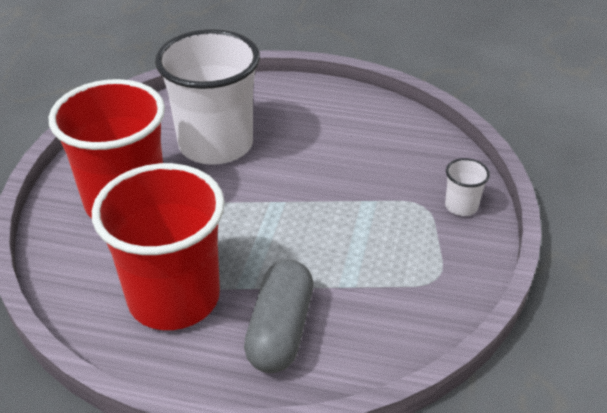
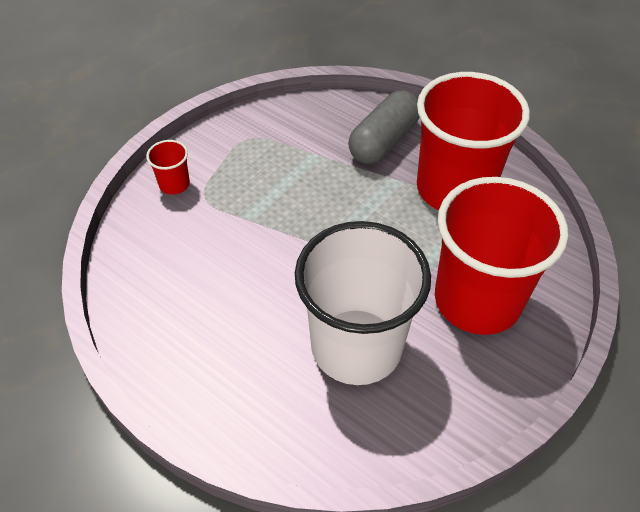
camera: 155 degrees left, 10 degrees up
white cup [445,158,490,216] -> red cup [146,140,190,195]

